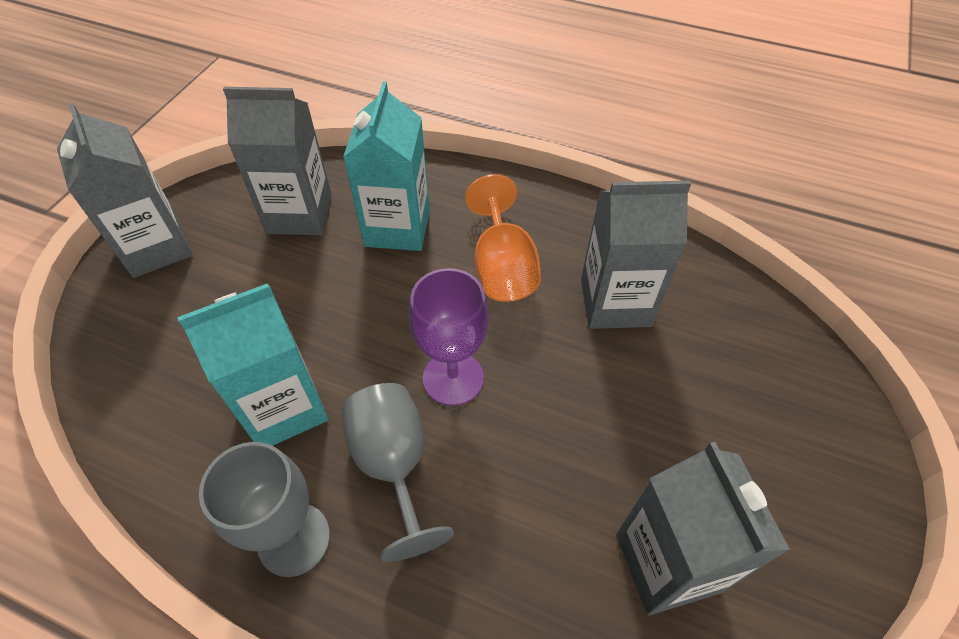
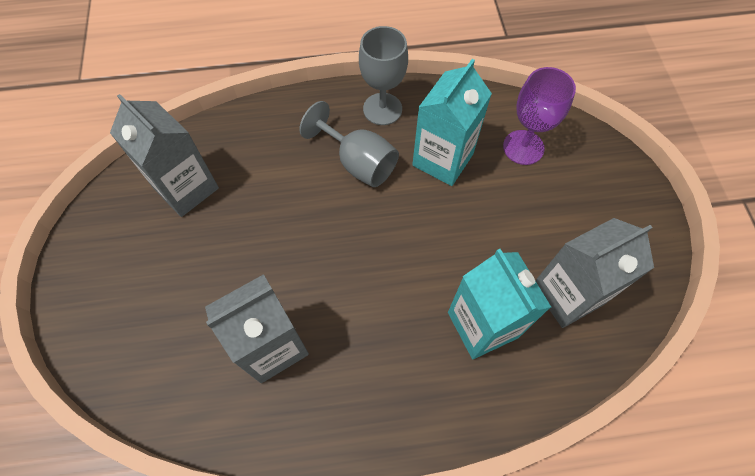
camera: 150 degrees right, 10 degrees up
grey carton [57,103,193,278] -> none
purple goblet [409,268,489,406] -> purple goblet moved to [503,67,576,165]
orange goblet [465,174,541,302] -> none

